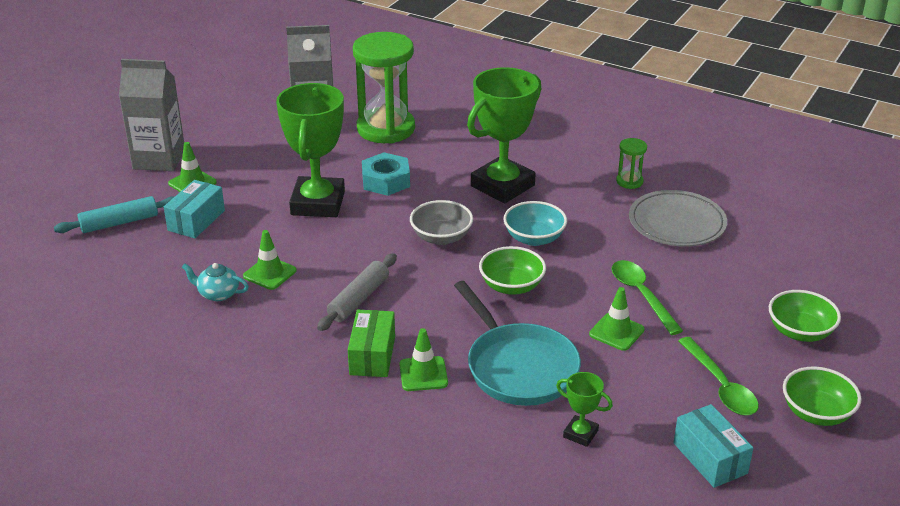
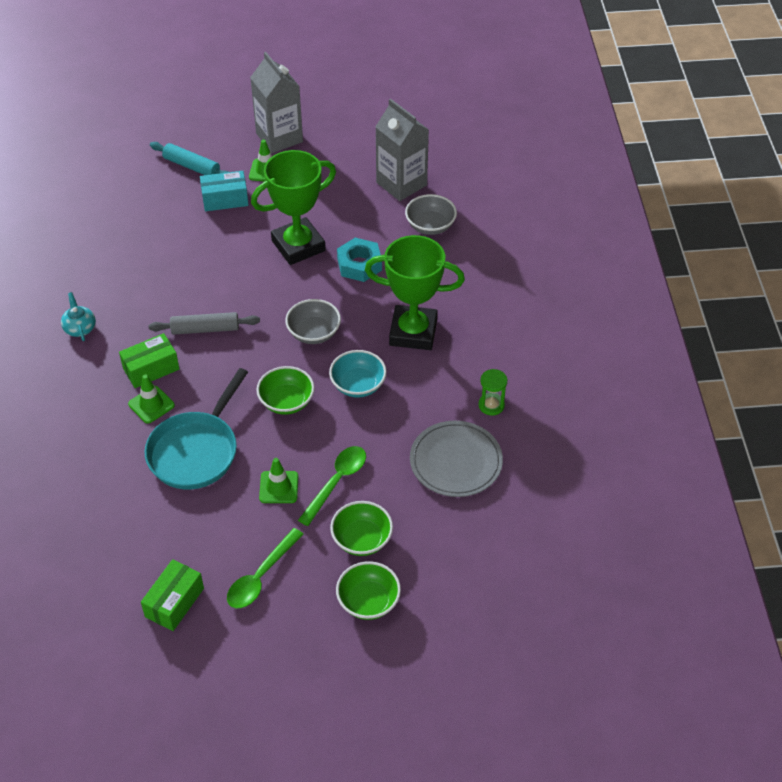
camera: 55 degrees right, 15 degrees up
turquoise teapot [182,263,249,301] -> turquoise teapot moved to [61,292,96,341]
green traffic cone [243,230,297,290] -> none
green hourglass [353,32,415,144] -> grey bowl [405,194,457,235]
green trophy [556,372,613,447] -> none
turquoise box [674,404,753,488] -> green box [141,559,204,631]
green bowl [783,366,862,426] -> green bowl moved to [330,501,393,556]

